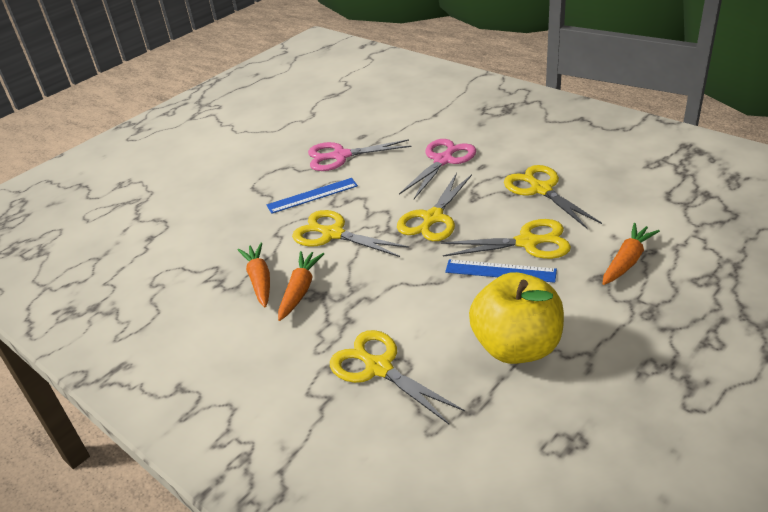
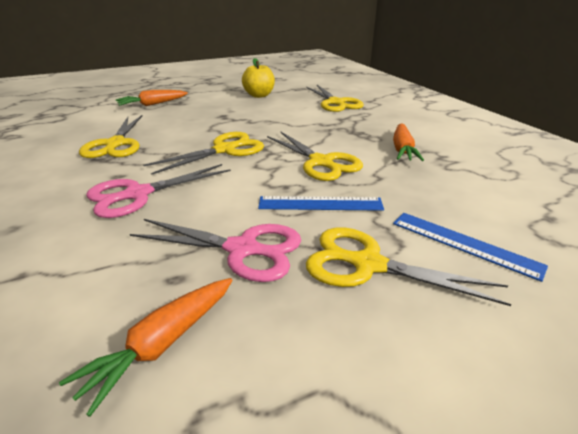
camera: 160 degrees left, 5 degrees down
orange carrot [278,251,324,321] -> orange carrot moved to [59,278,233,417]
yellow scissors [441,219,571,259] -> yellow scissors moved to [306,228,511,306]
blue ruler [445,259,557,283] -> blue ruler moved to [393,213,548,282]
yellow apple [469,272,564,364] -> yellow apple [242,58,275,98], size x0.64

